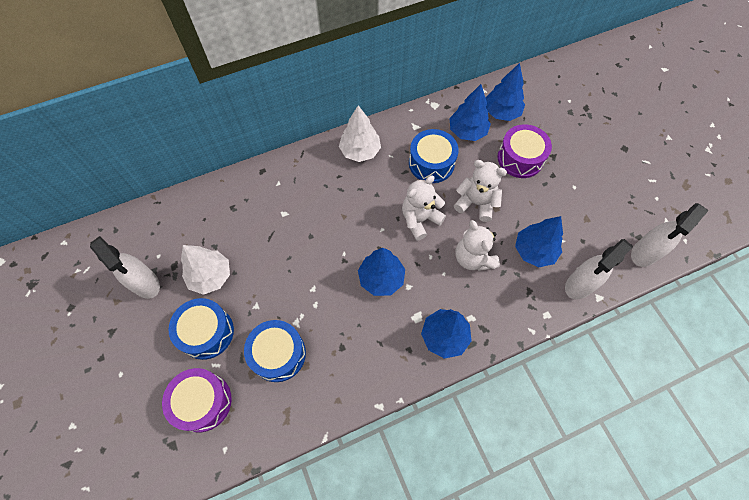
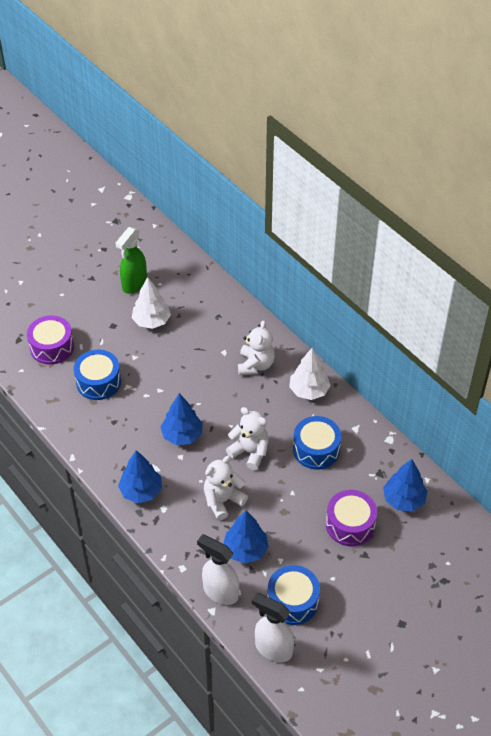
camera: 75 degrees right, 15 degrees down
white spray bottle [90,236,160,299] -> green spray bottle [116,227,147,294]
blue drum [168,298,234,360] -> blue drum moved to [268,565,320,625]
blue tree [449,84,491,141] -> none
white teddy bear [454,160,507,222] -> white teddy bear moved to [238,320,275,375]

